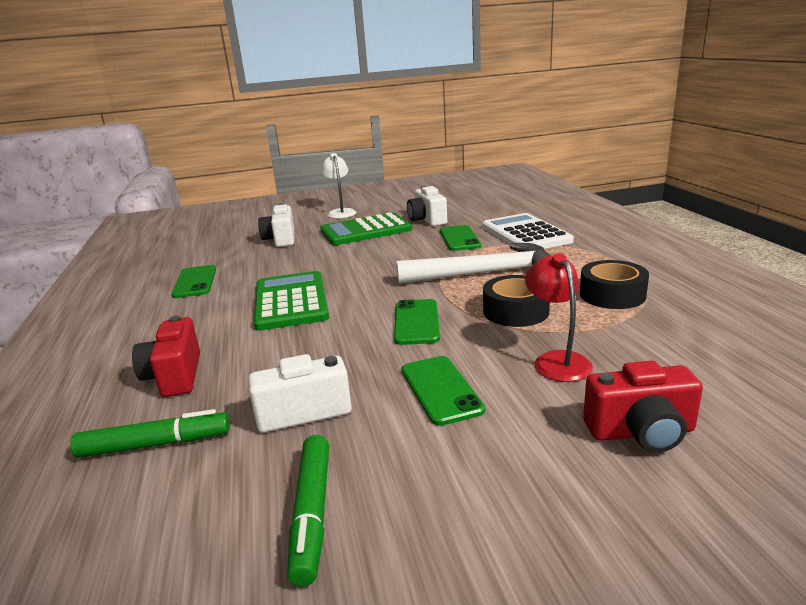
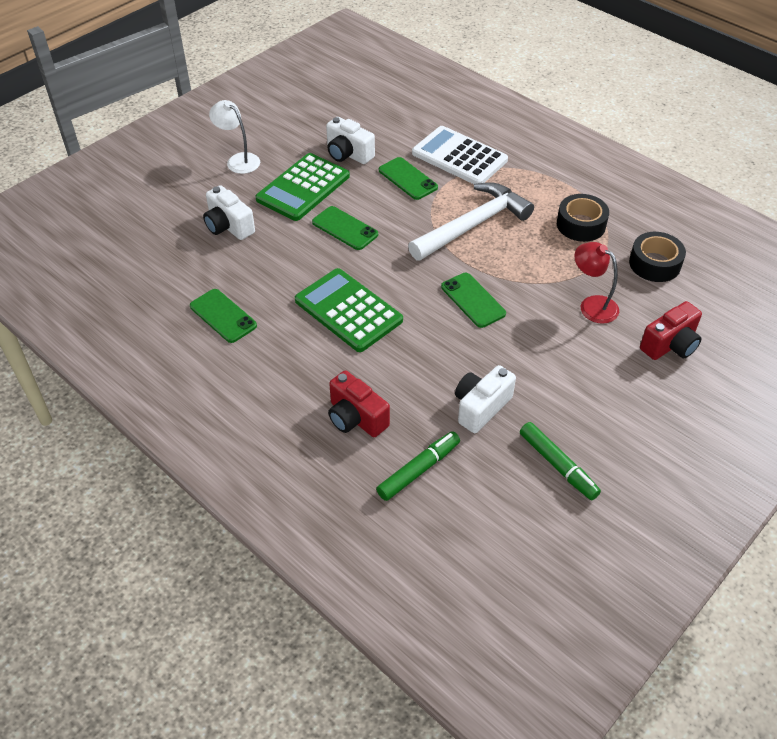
camera: 35 degrees left, 25 degrees up
green phone [402,356,485,426] -> green phone moved to [312,206,378,250]
black tape [483,275,550,327] -> black tape moved to [629,232,686,282]

